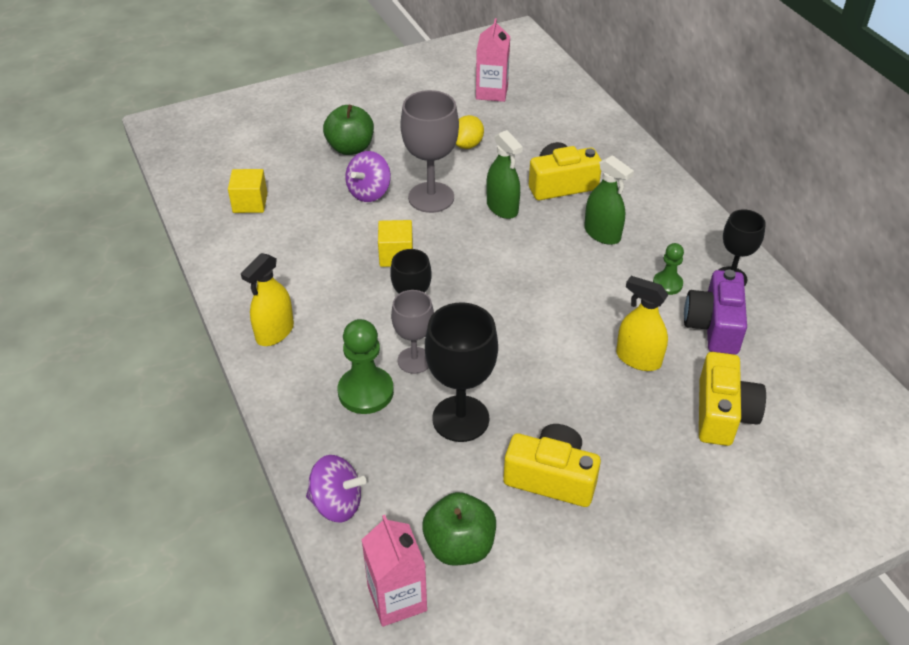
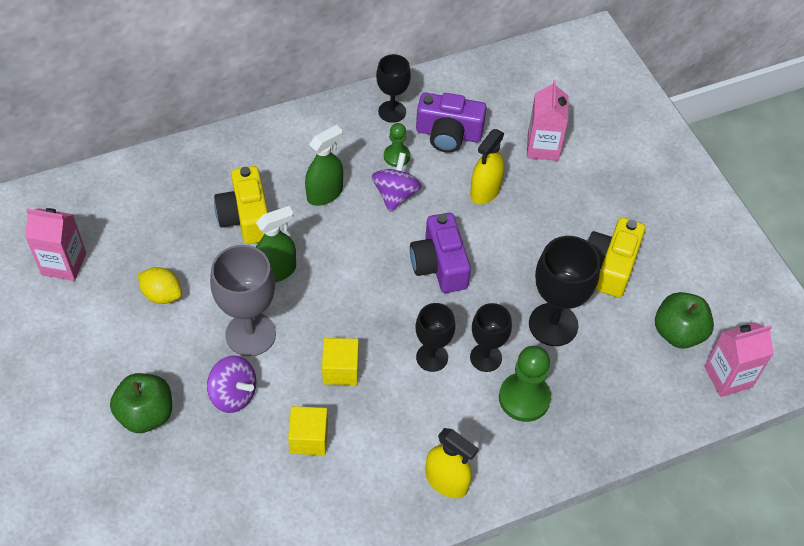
camera: 90 degrees left, 10 degrees up
yellow cube [228,169,267,213] -> yellow cube moved to [288,406,328,455]
purple spinning top [306,455,366,522] -> purple spinning top moved to [372,153,421,212]
grey goblet [391,290,434,374] -> black goblet [470,303,512,372]
yellow camera [699,352,766,446] -> pink carton [527,80,569,161]
none -> purple camera [410,213,471,293]

